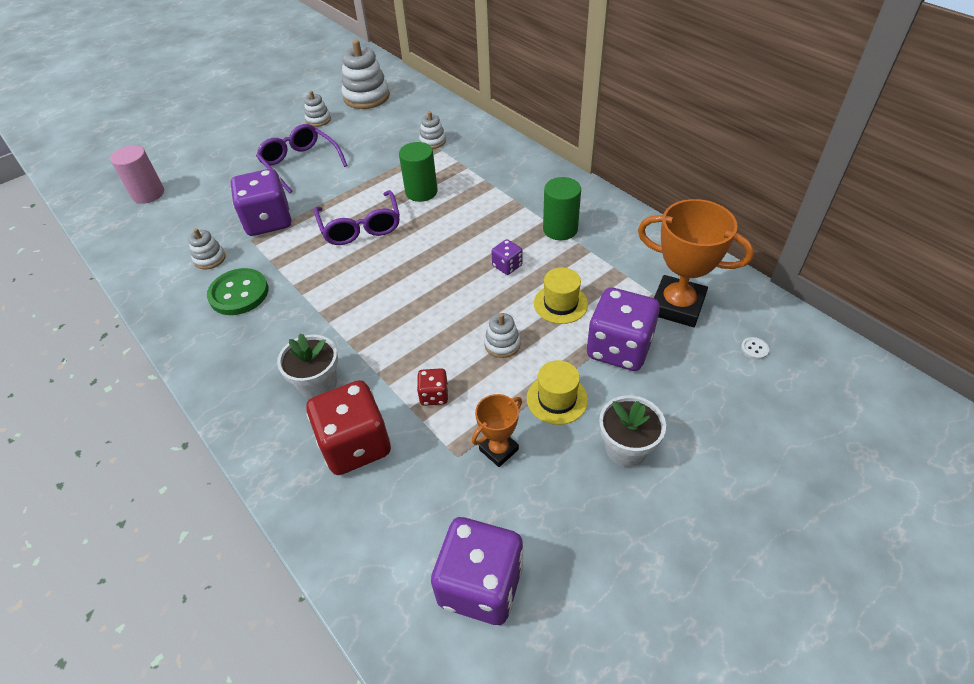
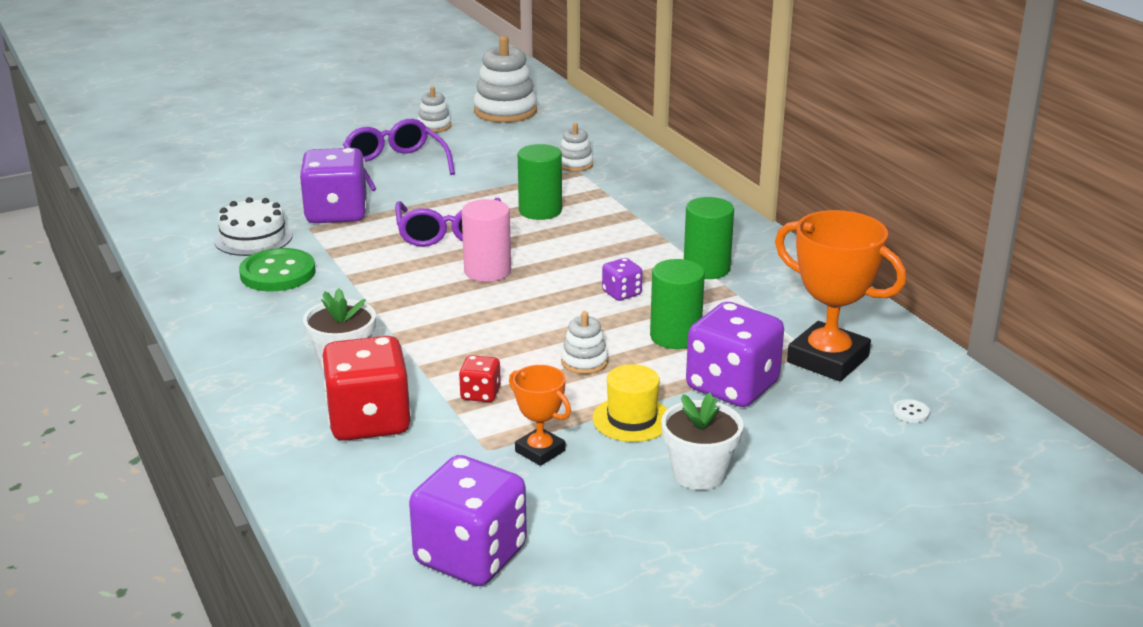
camera: 10 degrees right, 20 degrees down
pink cylinder [110,145,164,204] -> pink cylinder moved to [462,199,511,282]
white stacking toy [188,228,226,269] -> white cake [214,197,293,256]
orange trophy [472,394,522,467] -> orange trophy turned 75 degrees clockwise [509,365,571,466]
yellow hat [534,267,588,324] -> green cylinder [650,259,705,349]

